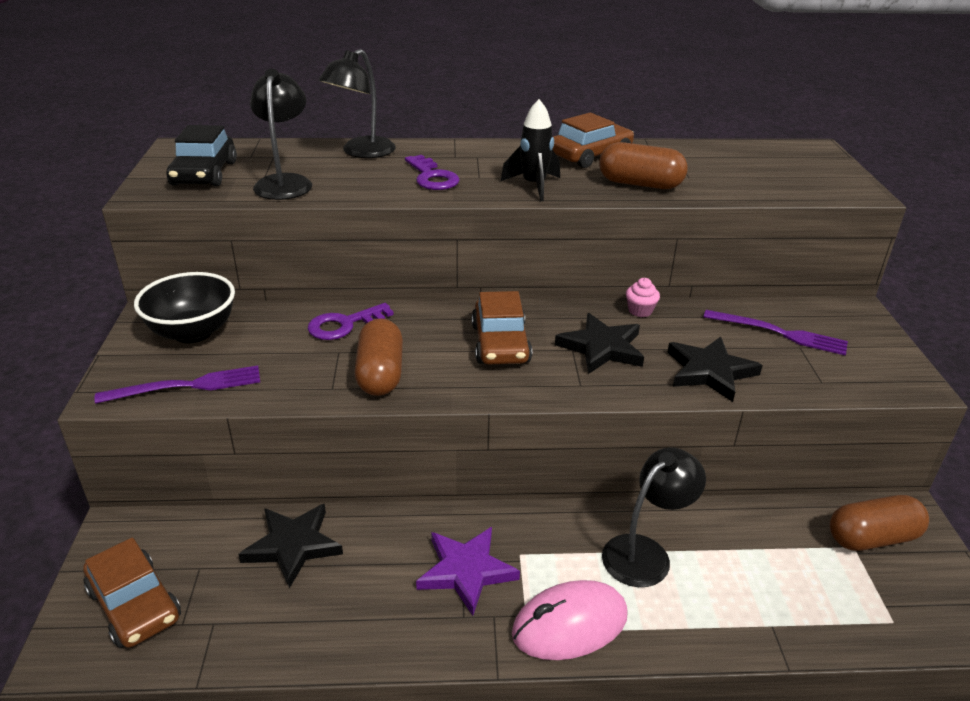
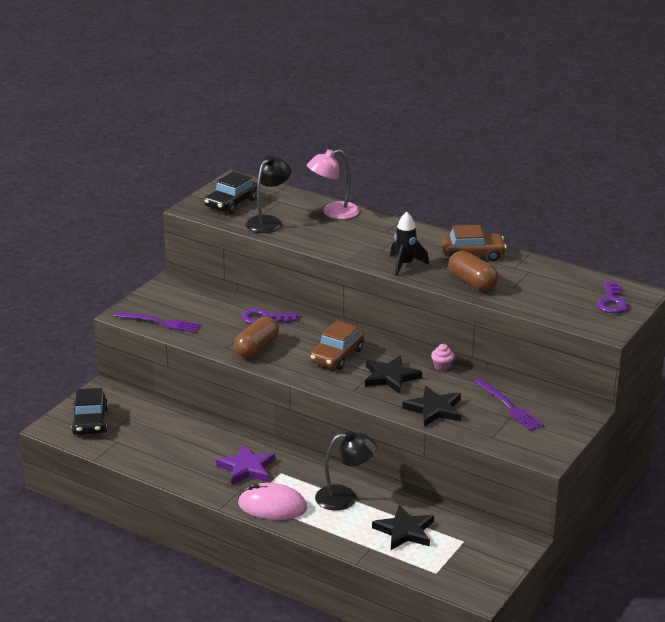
camera: 35 degrees right, 5 degrees down
brown car [83,537,181,648] -> black car [71,388,108,434]
black bowl [134,272,235,343] -> none
black star [238,504,343,588] -> black star moved to [372,505,434,550]
black lamp [319,49,396,158] -> pink lamp [307,149,360,219]
purple key [405,155,460,190] -> purple key moved to [597,281,628,313]
brown capsule [830,495,929,551] -> none

